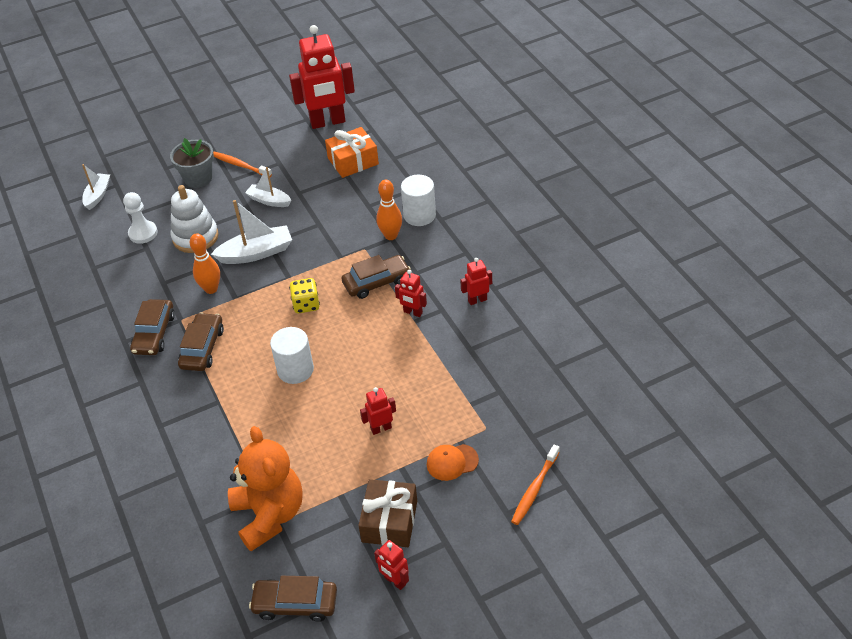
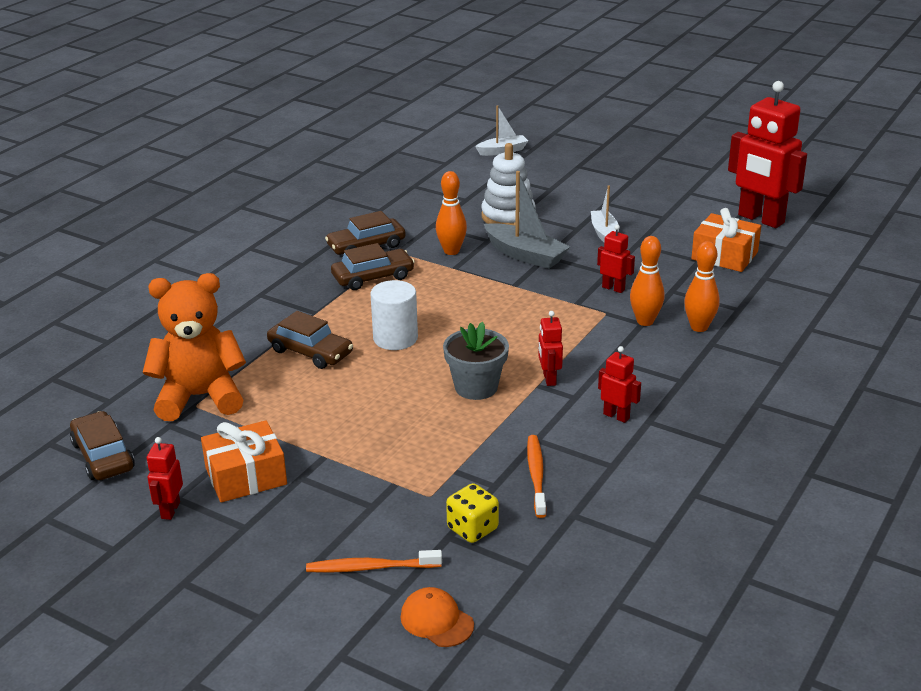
camera: 55 degrees right, 15 degrees down
white pawn [123,192,158,244] -> none
grey flower pot [170,138,214,188] -> grey flower pot moved to [443,322,509,400]
white boat [211,200,292,264] -> grey boat [484,171,570,269]
orange toothbrush [213,152,272,177] -> orange toothbrush moved to [527,435,546,518]
orange teddy bear [228,426,303,551] -> orange teddy bear turned 135 degrees counterclockwise [143,273,246,421]
yellow dice [289,278,320,313] -> yellow dice moved to [446,483,499,543]
brown car [342,255,411,299] -> brown car moved to [267,311,353,369]
brown gift [358,479,417,547] -> orange gift [201,420,287,502]
red robot [360,387,396,435] -> red robot moved to [597,225,635,293]
white cylinder [401,175,436,226] -> orange bowling pin [684,241,720,332]
orange cap [427,444,479,481] -> orange cap moved to [400,587,474,647]

